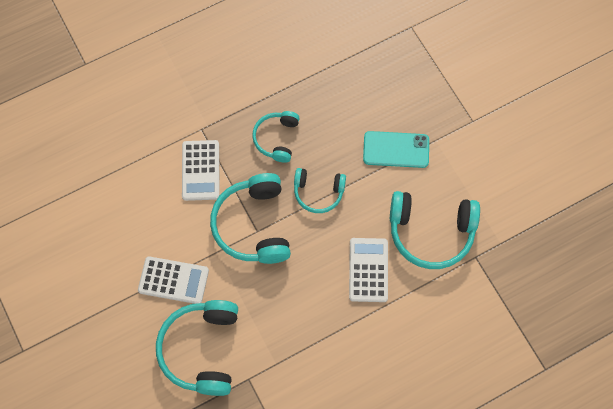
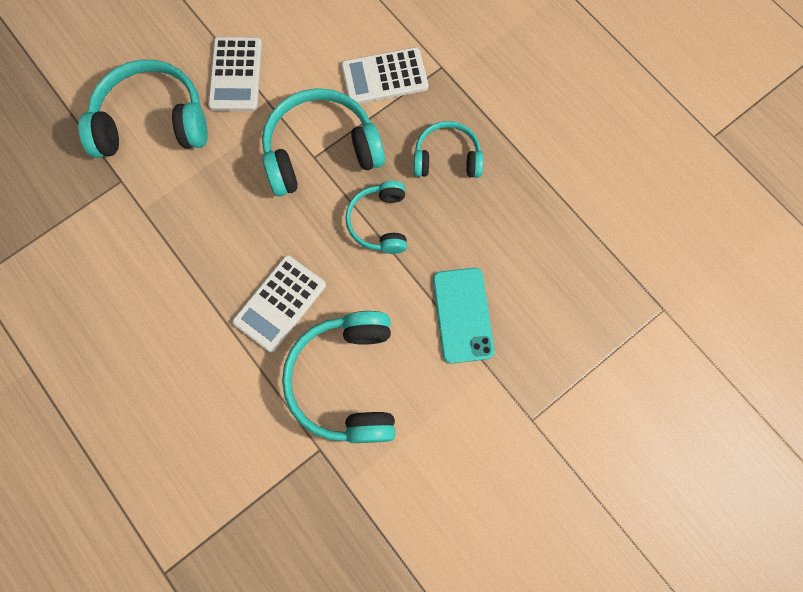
camera: 80 degrees right, 5 degrees up
white calculator [349,238,388,302] -> white calculator turned 135 degrees clockwise [232,255,326,352]

